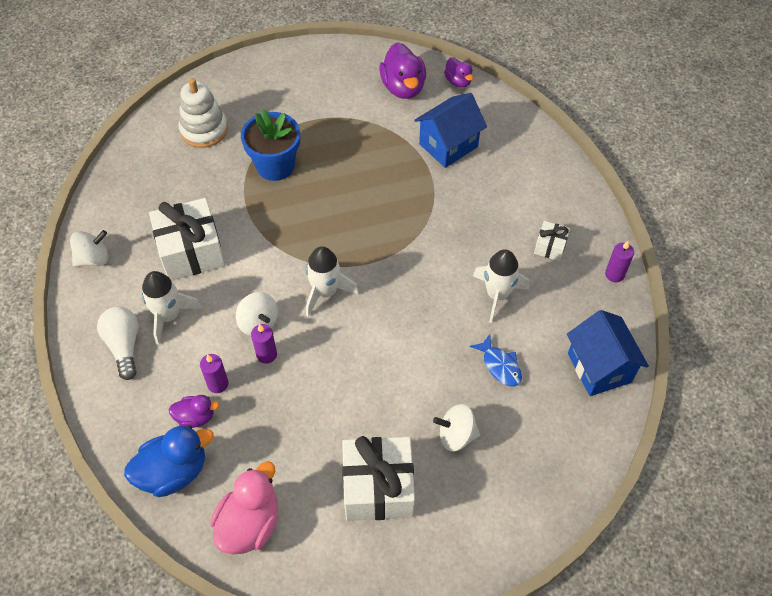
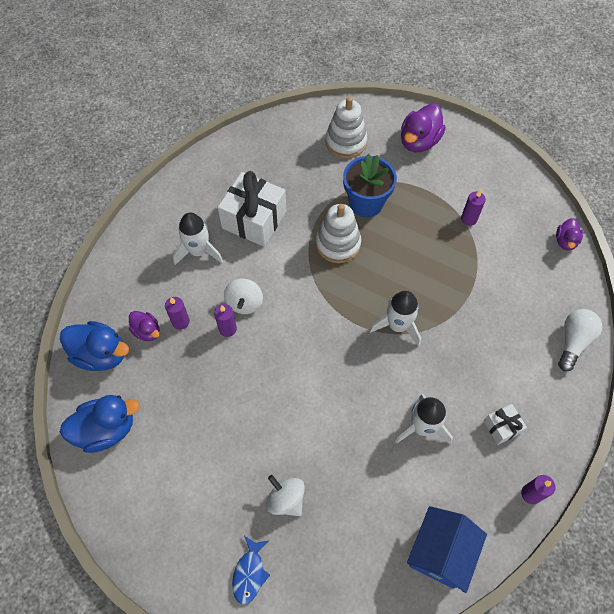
camera: 45 degrees right, 5 degrees up
white spinning top [70,230,109,267] -> none
white light bulb [97,307,139,380] -> white light bulb moved to [558,309,602,371]
pink duck [210,461,278,554] -> blue duck [60,395,140,453]
white rocket [306,246,359,316] -> white rocket moved to [369,291,421,347]
white gift [342,436,415,521] -> none
purple duck [379,43,426,99] -> purple duck moved to [401,104,446,152]
blue house [414,93,487,168] -> none
blue fish [470,334,522,387] -> blue fish moved to [232,536,270,604]
none -> white stacking toy [316,204,361,263]
none -> purple candle [461,189,486,226]

